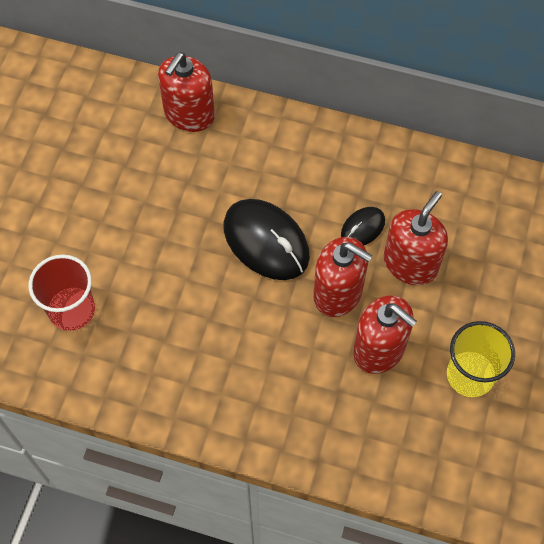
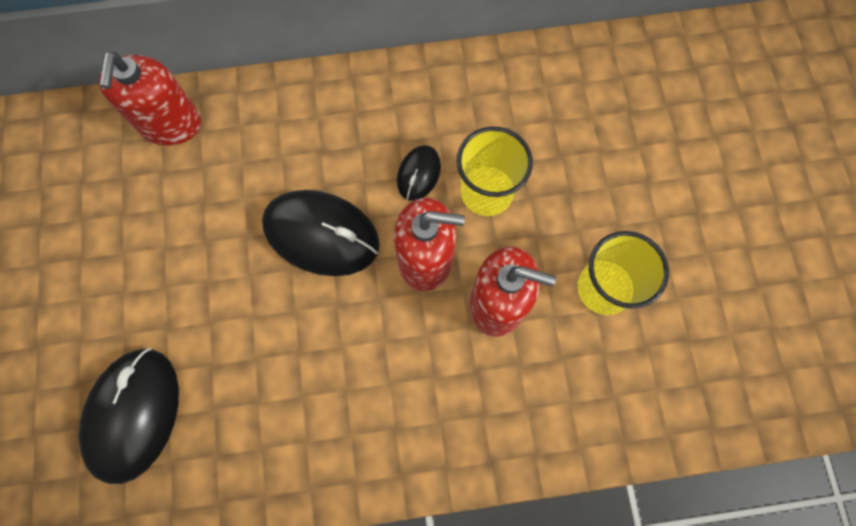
camera: 25 degrees left, 10 degrees up
red cup [29,255,95,331] -> black mouse [79,348,179,484]
red soap dispenser [383,191,448,285] -> yellow cup [457,126,533,216]

